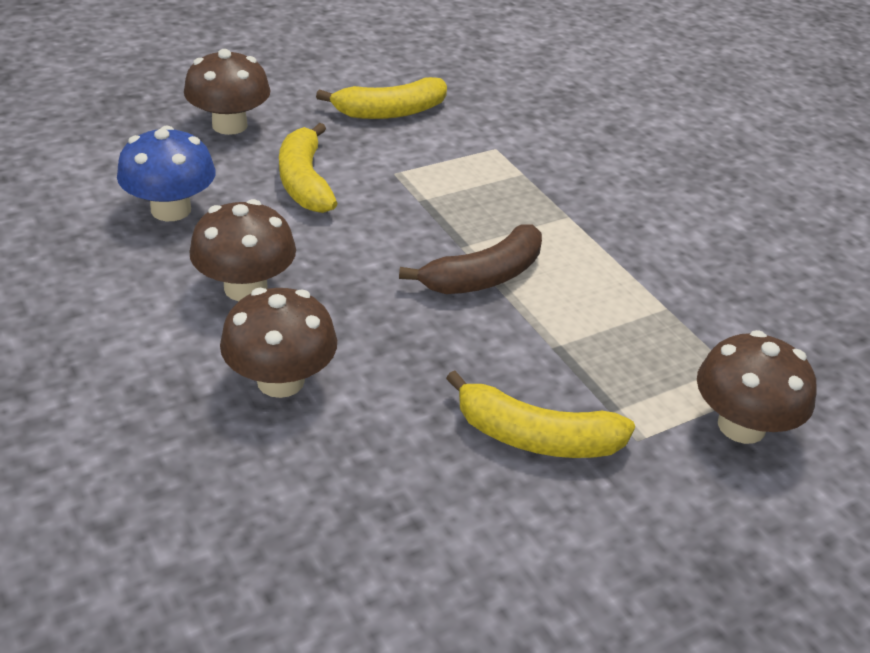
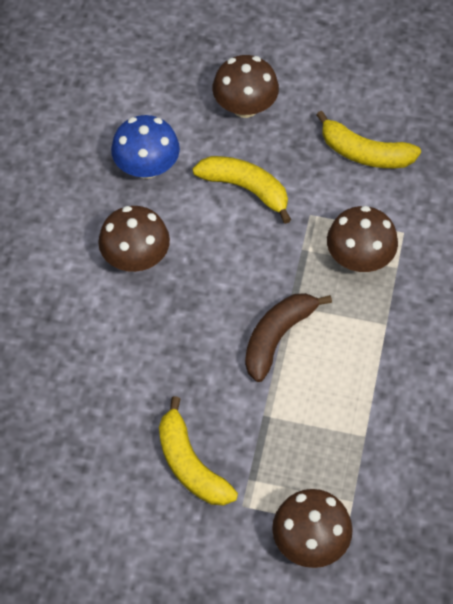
camera: 45 degrees right, 20 degrees up
brown mushroom [220,288,337,398] -> brown mushroom moved to [327,206,398,272]
yellow banana [279,123,337,213] -> yellow banana turned 90 degrees clockwise [193,156,291,224]
brown banana [399,224,542,294] -> brown banana turned 120 degrees clockwise [245,293,332,382]

